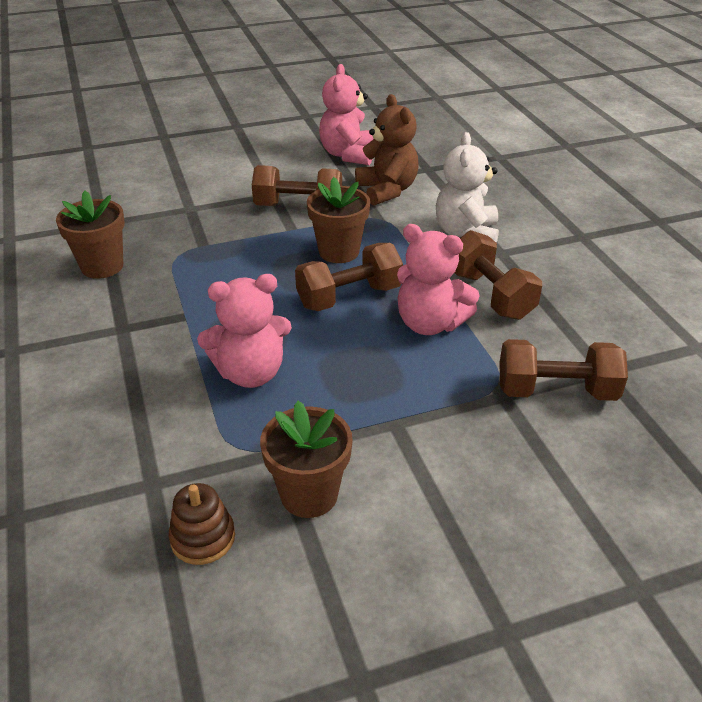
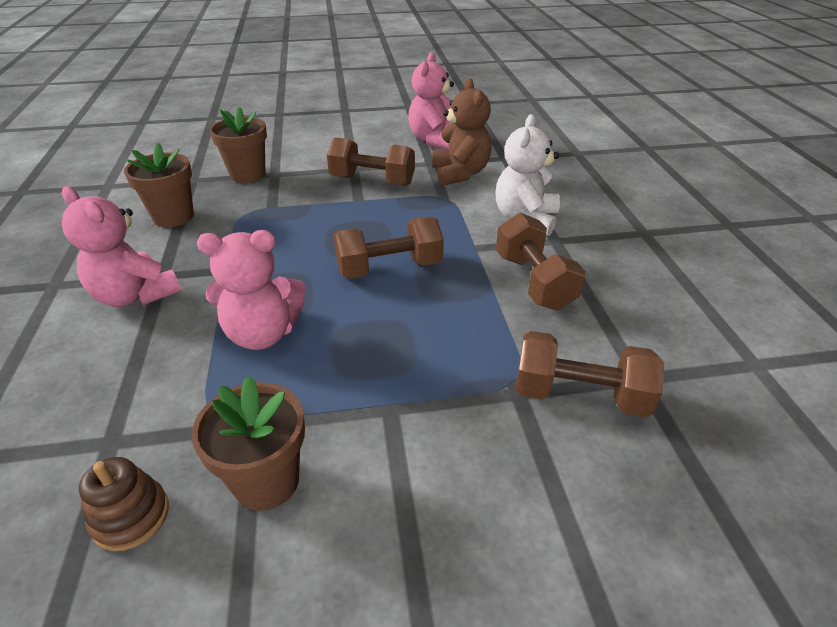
camera: 10 degrees right, 0 degrees up
brown flower pot [307,177,370,263] -> brown flower pot moved to [209,107,267,183]
pink teddy bear [397,224,480,335] -> pink teddy bear moved to [62,186,181,307]

